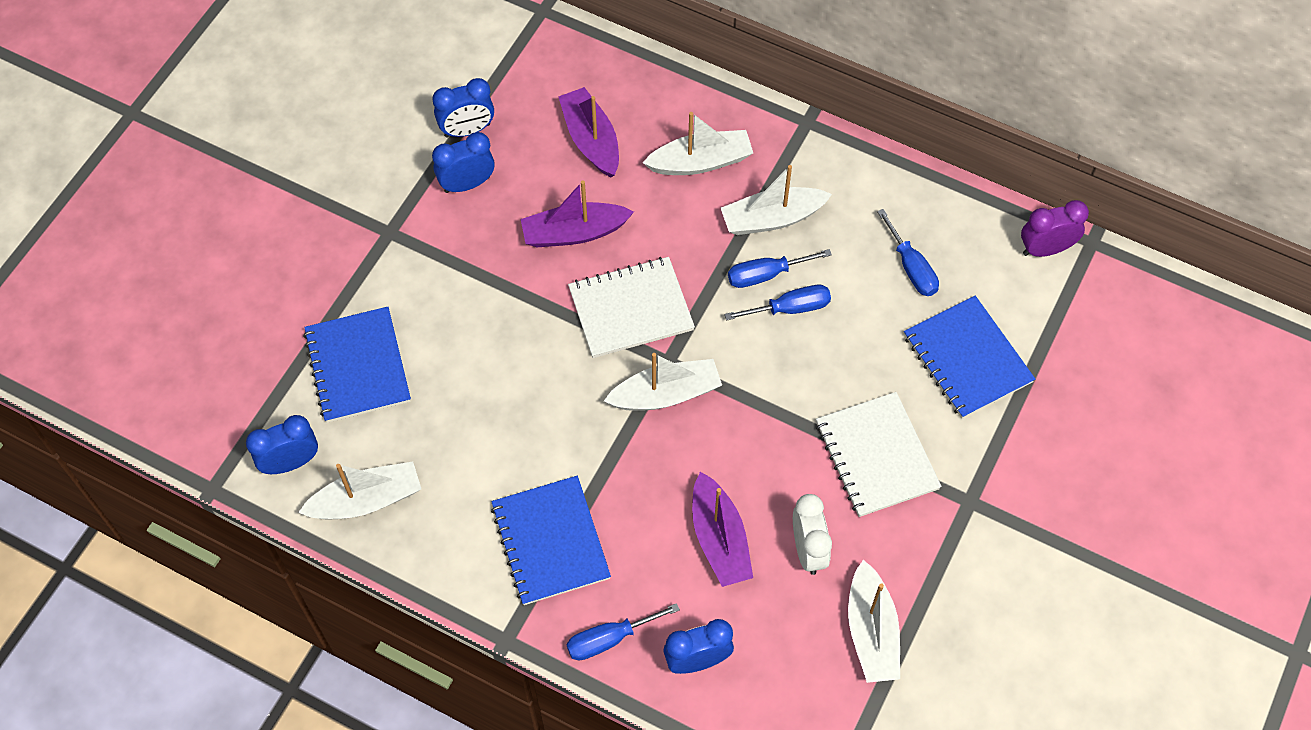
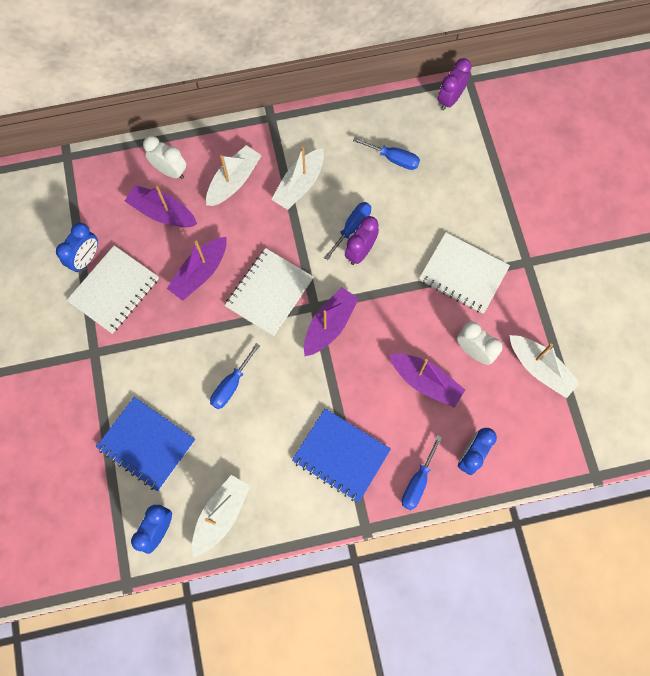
camera: 40 degrees left, 10 degrees up
blue clock [432,132,494,193] -> white notebook [67,245,159,334]
white boat [604,353,722,411] -> purple boat [304,287,359,356]
blue screwdriver [728,249,832,288] -> blue screwdriver moved to [210,343,260,409]
blue notebook [904,296,1035,419] -> none
none -> white clock [143,136,186,179]
none -> purple clock [345,216,379,265]

